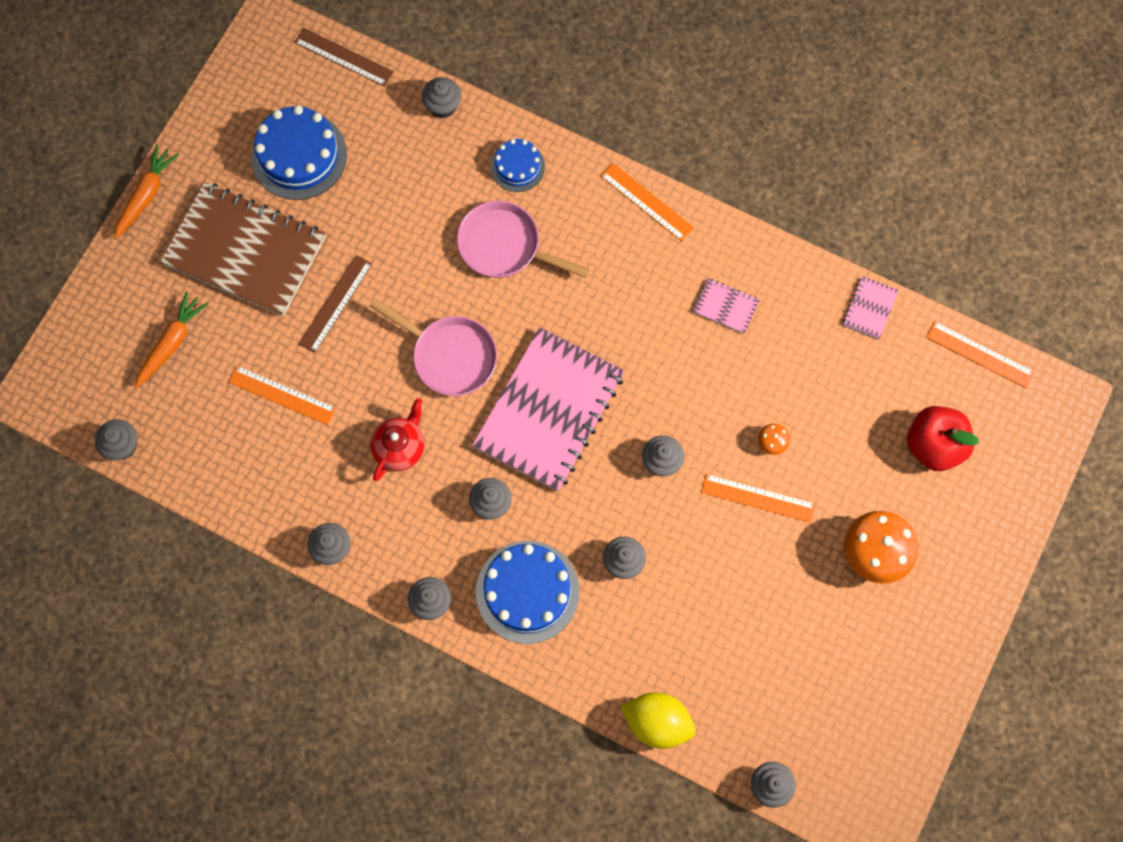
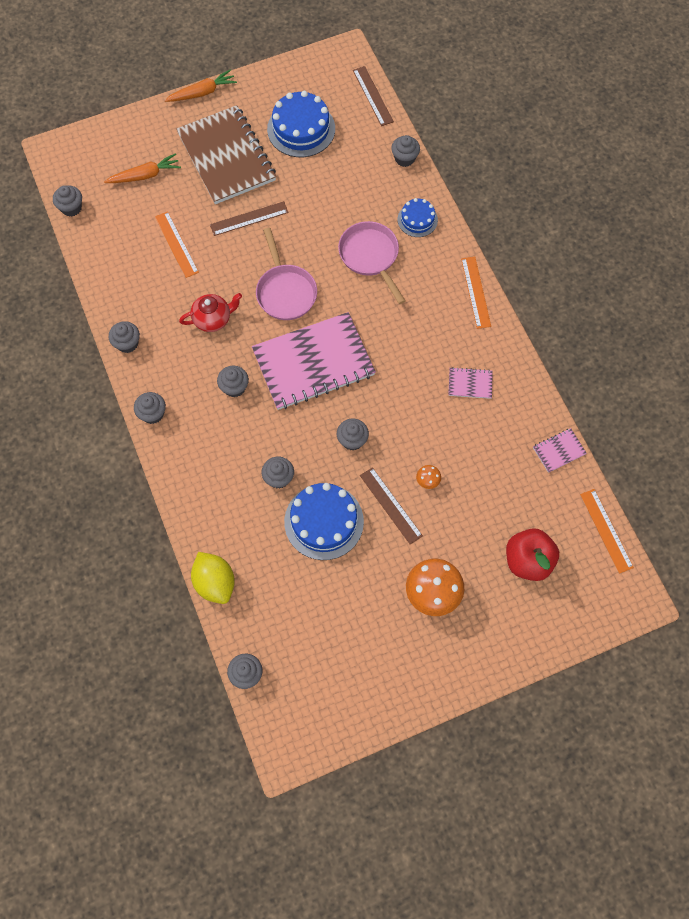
camera: 40 degrees right, 5 degrees down
blue cake [476,541,580,644] -> blue cake moved to [284,483,364,560]
pink notebook [693,278,760,334] -> pink notebook turned 60 degrees counterclockwise [448,367,493,399]
orange ruler [701,474,816,523] -> brown ruler [360,467,423,544]

